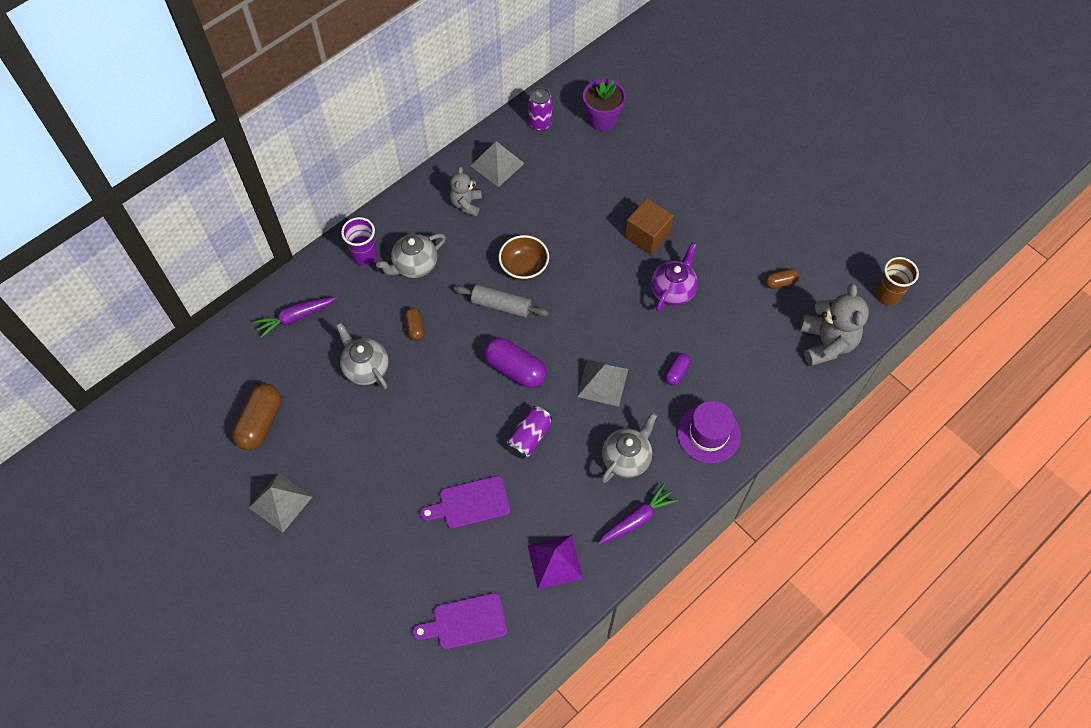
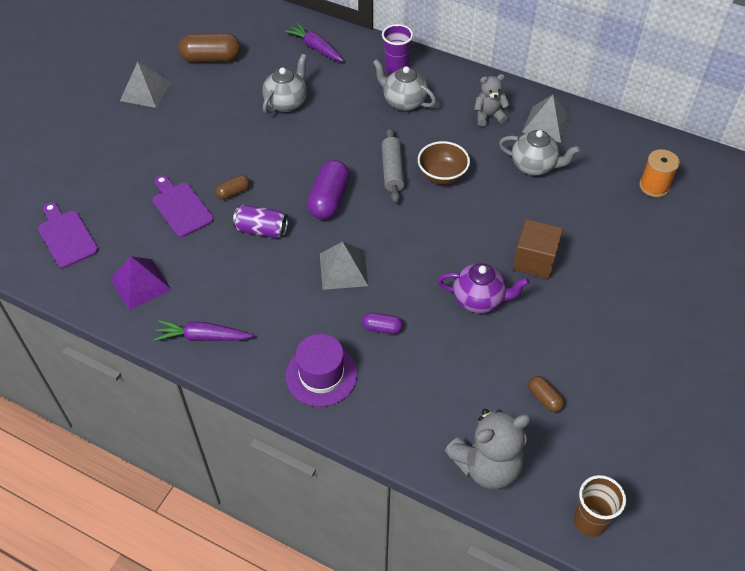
camera: 70 degrees right, 10 degrees down
brown capsule [405,307,424,341] -> brown capsule moved to [215,175,250,200]
purple can [528,87,552,131] -> none
purple flower pot [583,79,626,131] -> orange spool [639,149,680,197]
purple carrot [598,483,678,545] -> purple carrot turned 150 degrees clockwise [154,320,253,341]
grey teapot [601,413,657,483] -> grey teapot moved to [499,130,580,175]

